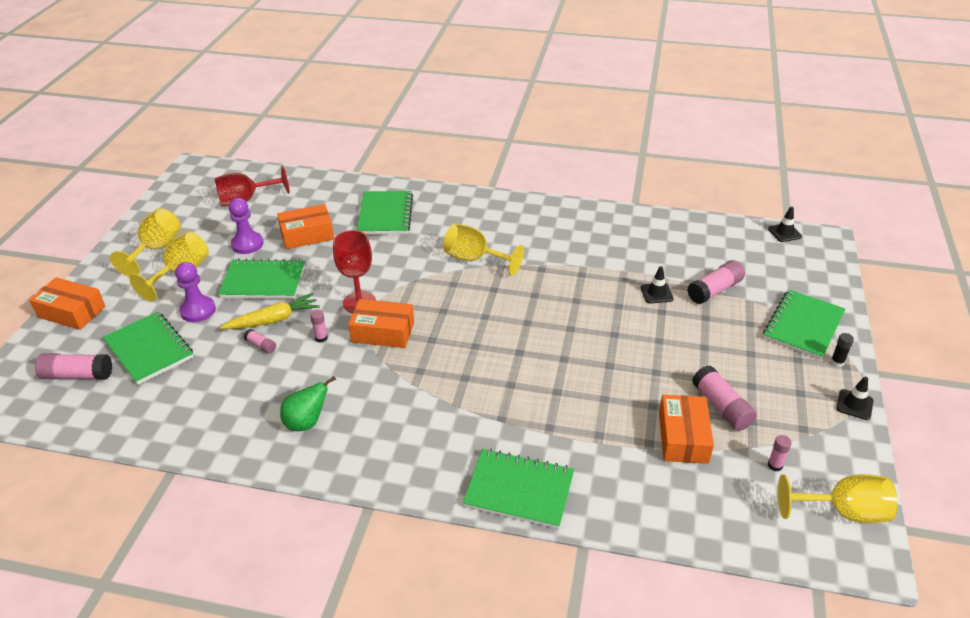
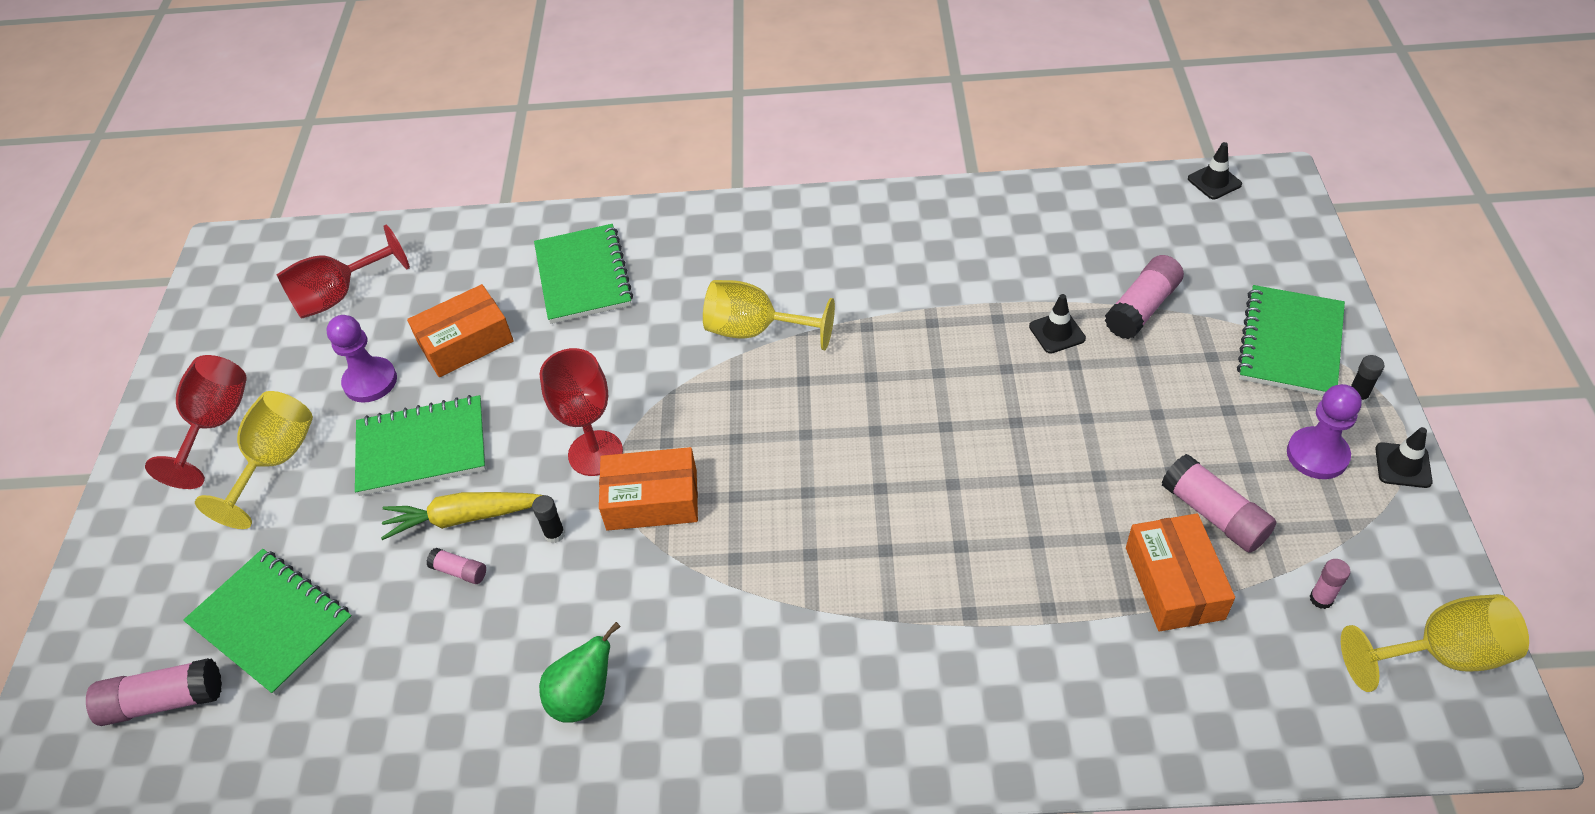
camera: 10 degrees left, 10 degrees up
orange box [29,277,106,330] -> none
yellow goblet [110,208,181,277] -> red goblet [145,355,247,489]
purple pawn [175,262,216,322] -> purple pawn moved to [1287,384,1362,479]
yellow carrot [220,293,320,329] -> yellow carrot turned 150 degrees counterclockwise [381,492,542,540]
pink glue stick [310,310,328,343] -> black glue stick [532,495,565,543]
green notebook [463,449,574,529] -> none

